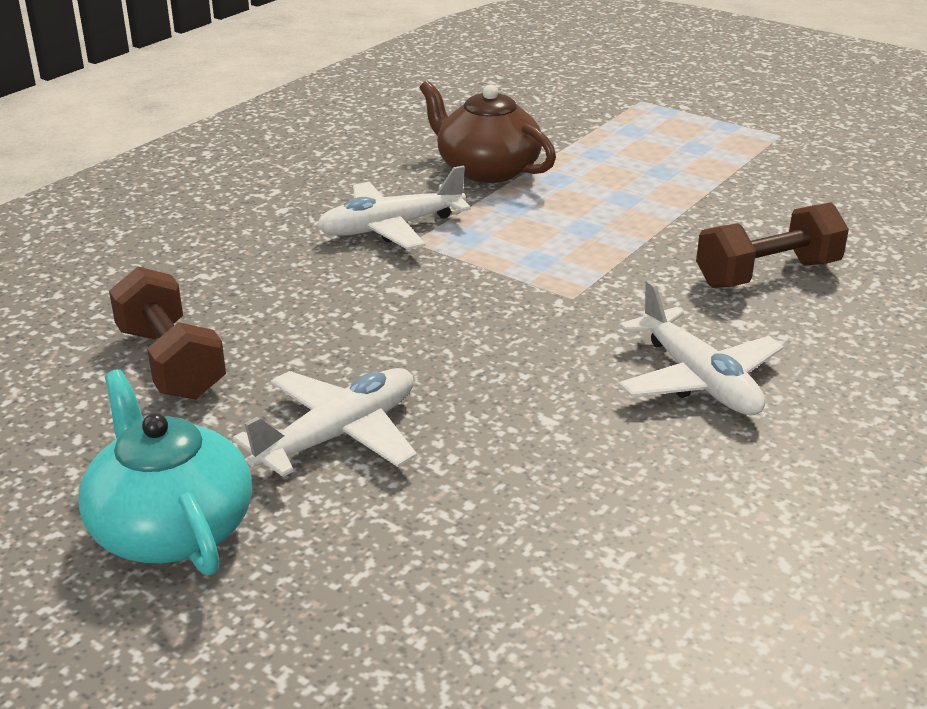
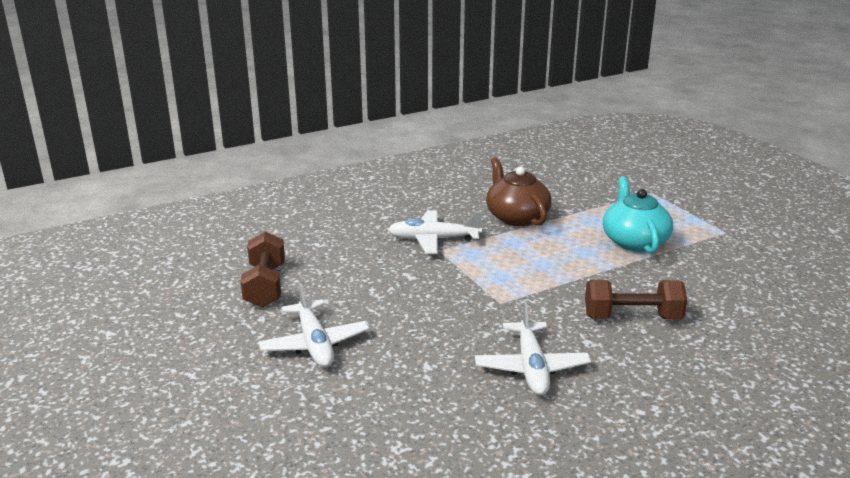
camera: 25 degrees right, 5 degrees down
turquoise teapot [78,369,252,576] -> turquoise teapot moved to [603,176,673,254]
white plane [233,368,417,477] -> white plane turned 90 degrees clockwise [258,283,369,367]

